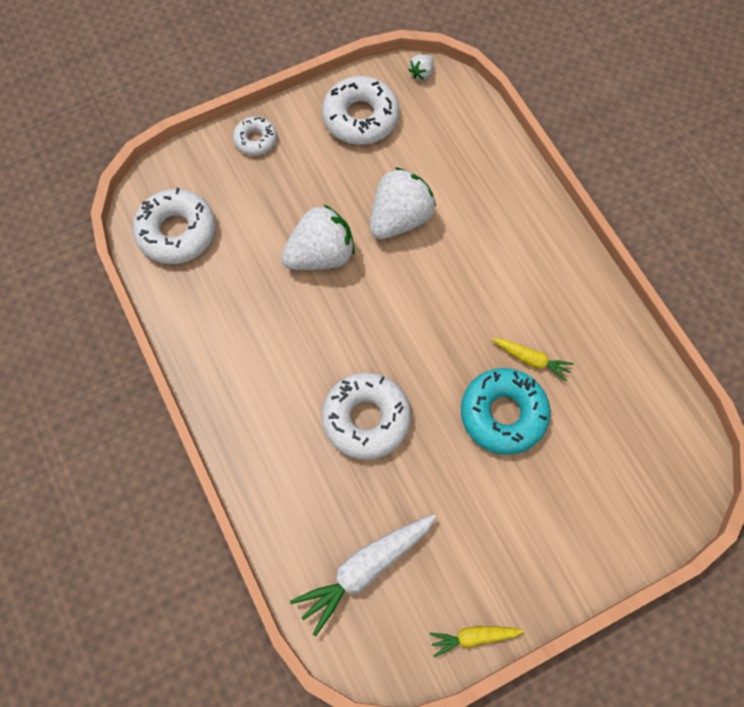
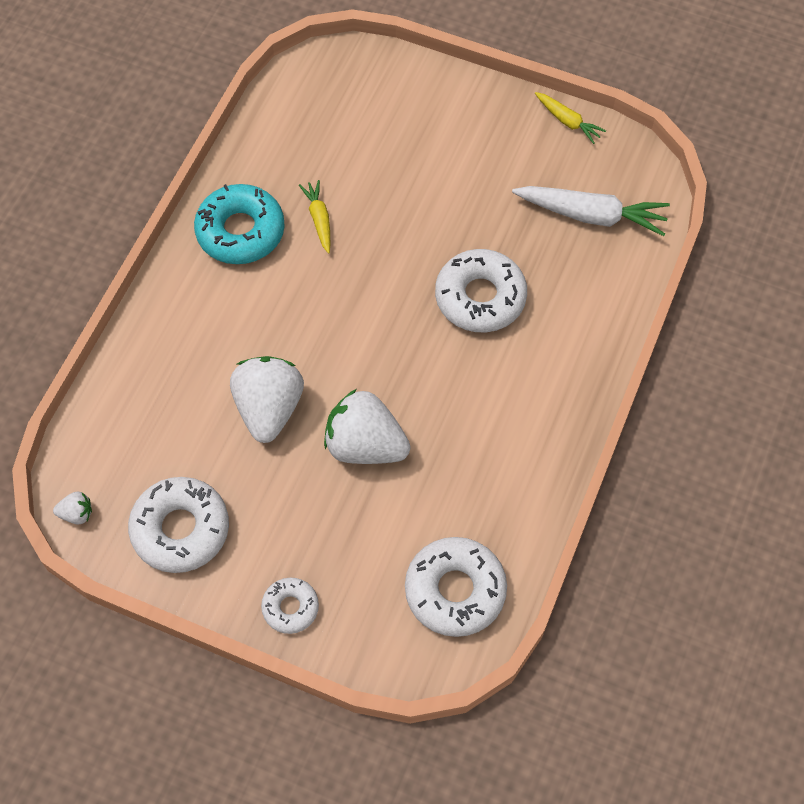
camera: 130 degrees left, 5 degrees down
white strawberry [370,167,436,239] -> white strawberry turned 90 degrees clockwise [230,356,304,443]
turquoise donut [461,368,551,455] -> turquoise donut moved to [194,184,285,264]

